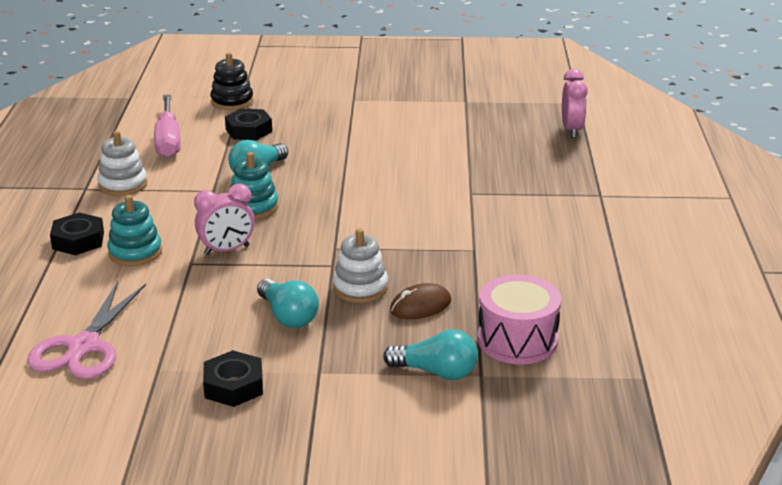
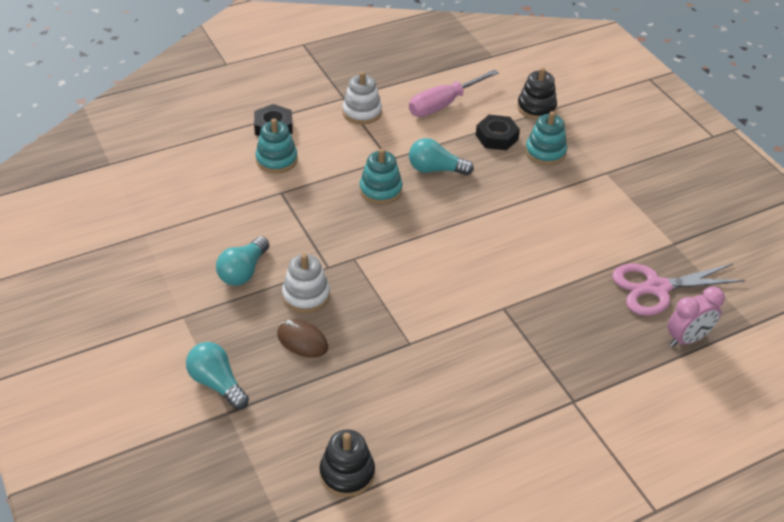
camera: 60 degrees right, 15 degrees up
pink scissors [27,282,146,379] -> pink scissors moved to [612,264,746,316]
pink clock [194,184,255,255] -> none
black nut [203,350,263,407] -> none
turquoise light bulb [383,330,478,380] -> turquoise light bulb turned 150 degrees clockwise [186,342,249,410]
pink drum [478,274,561,365] -> none
none -> black stacking toy [319,429,375,497]
none -> turquoise stacking toy [525,111,567,165]

